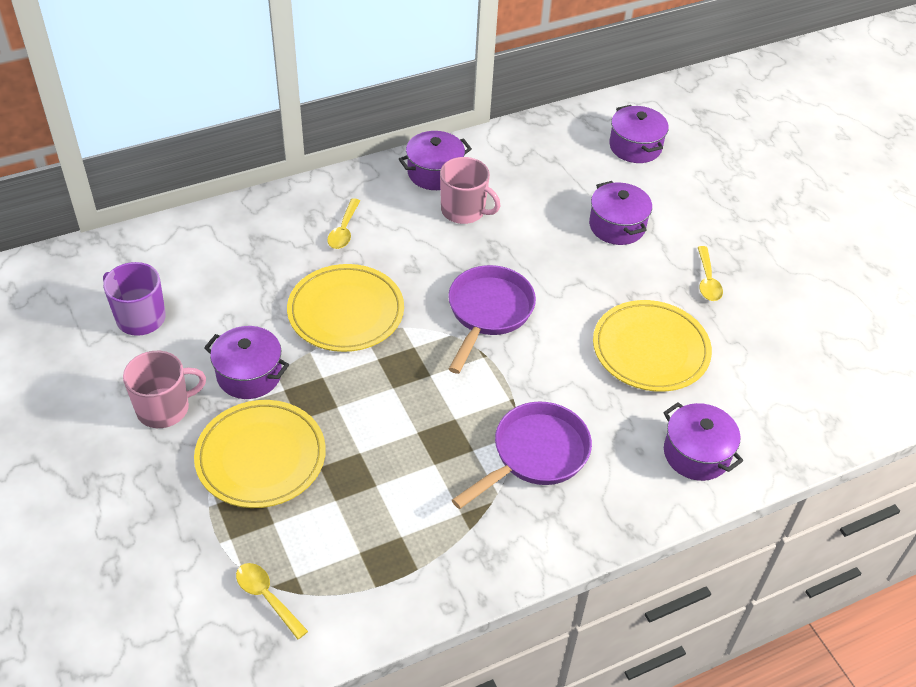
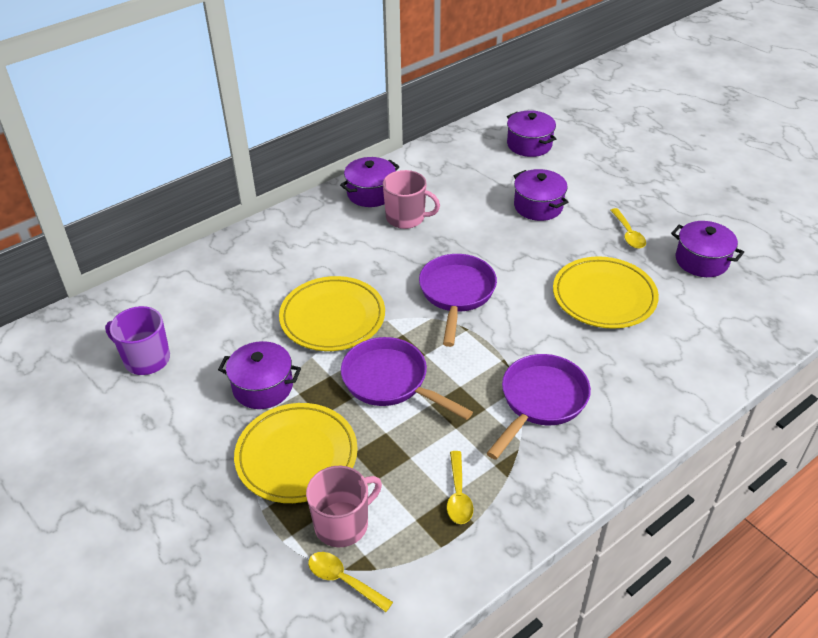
camera: 10 degrees left, 5 degrees down
pink mug [123,351,206,428] -> pink mug moved to [306,466,382,547]
yellow spoon [327,198,360,249] -> yellow spoon moved to [447,451,473,524]
purple pot [663,402,743,481] -> purple pot moved to [671,221,744,277]
none -> purple pan [341,337,473,420]

